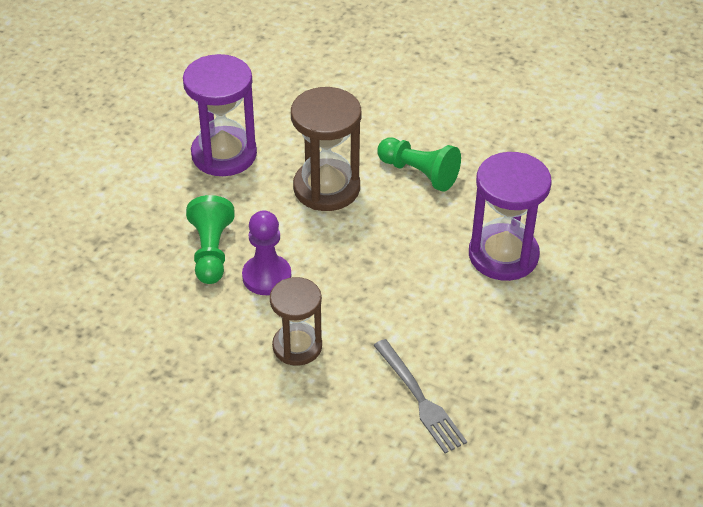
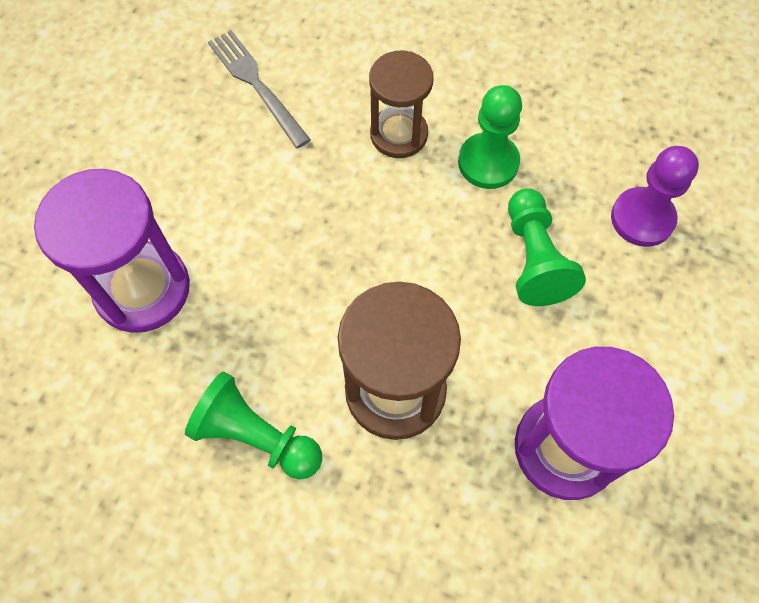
camera: 175 degrees right, 20 degrees up
purple pawn [242,210,291,295] -> purple pawn moved to [611,146,699,247]
none -> green pawn [458,85,522,189]

